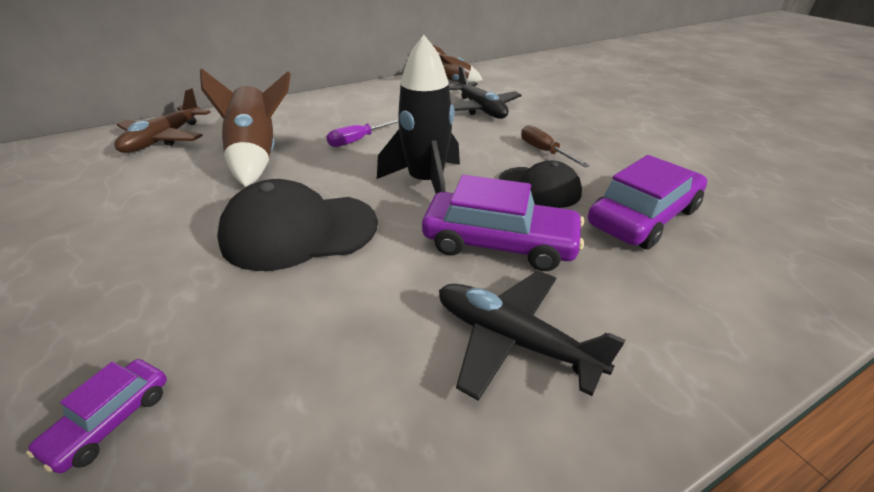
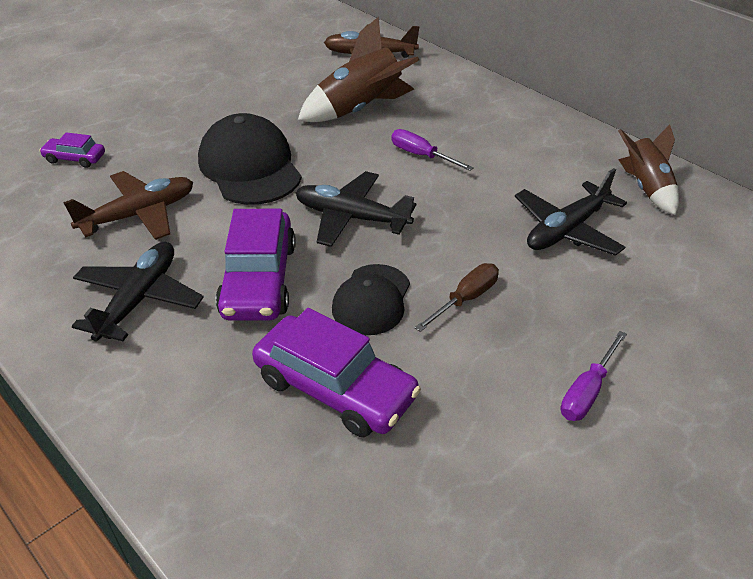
camera: 75 degrees right, 5 degrees up
black rocket [377,35,460,194] -> black plane [295,171,416,247]
none -> brown plane [63,171,193,240]
none -> purple screwdriver [561,331,627,421]

